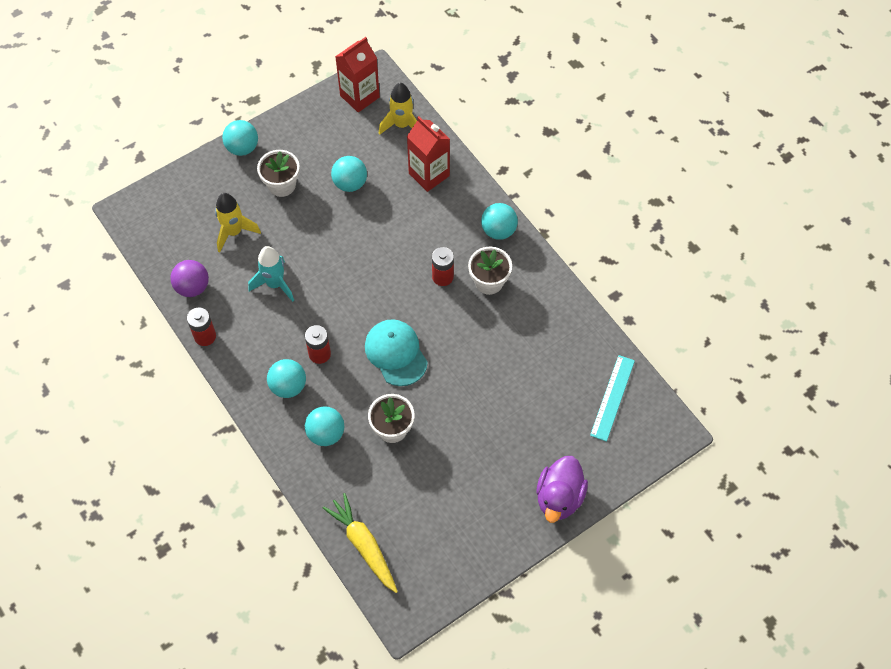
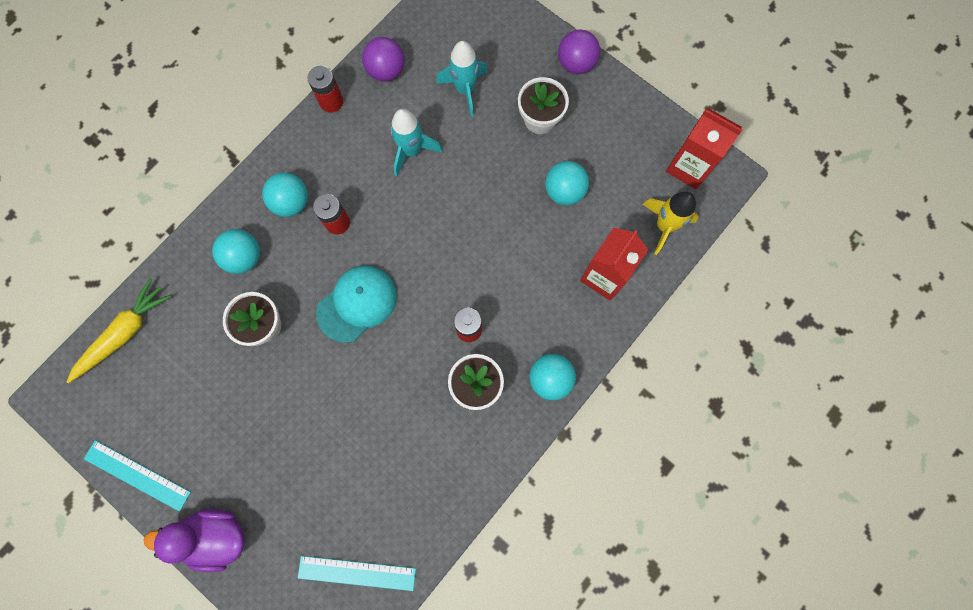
camera: 75 degrees right, 15 degrees up
yellow rocket [215,193,261,252] -> turquoise rocket [436,41,488,117]
turquoise ball [222,120,258,156] -> purple ball [558,29,600,74]
none -> turquoise ruler [84,440,191,512]

